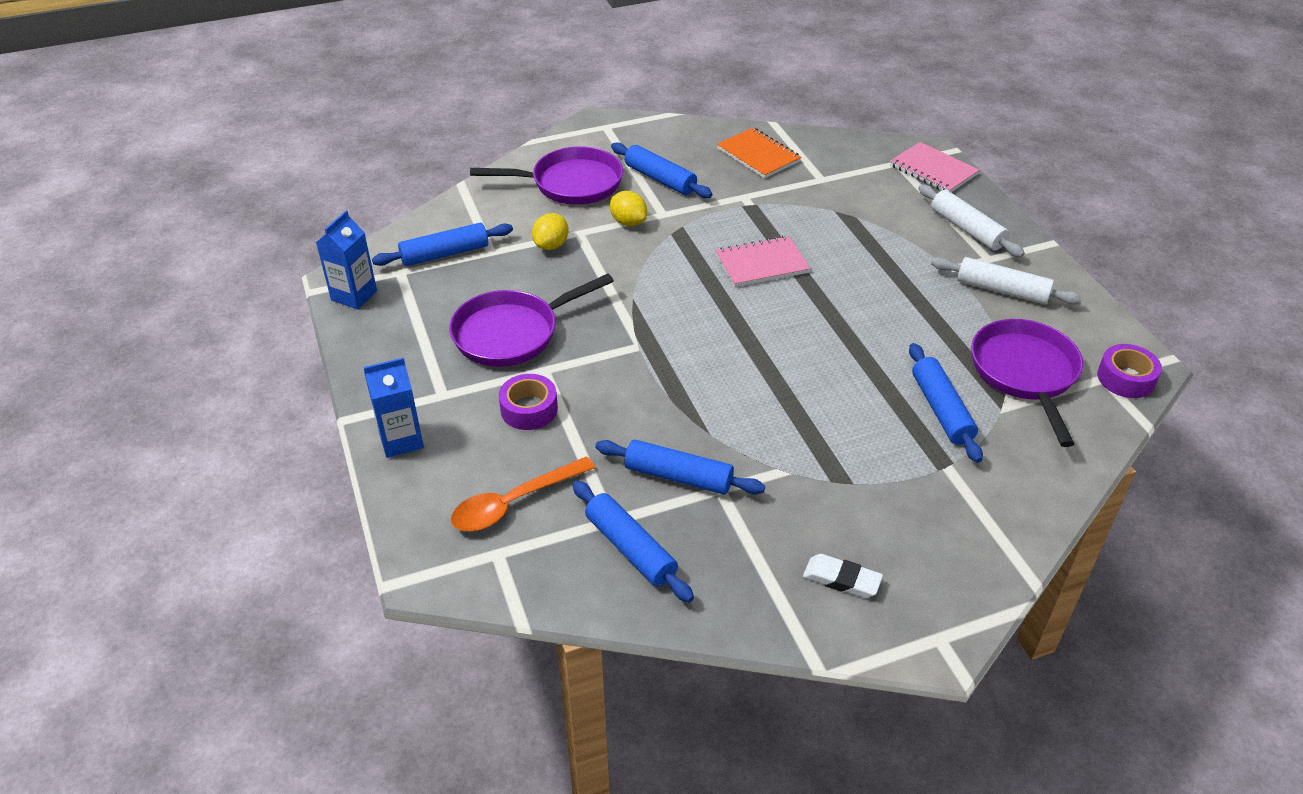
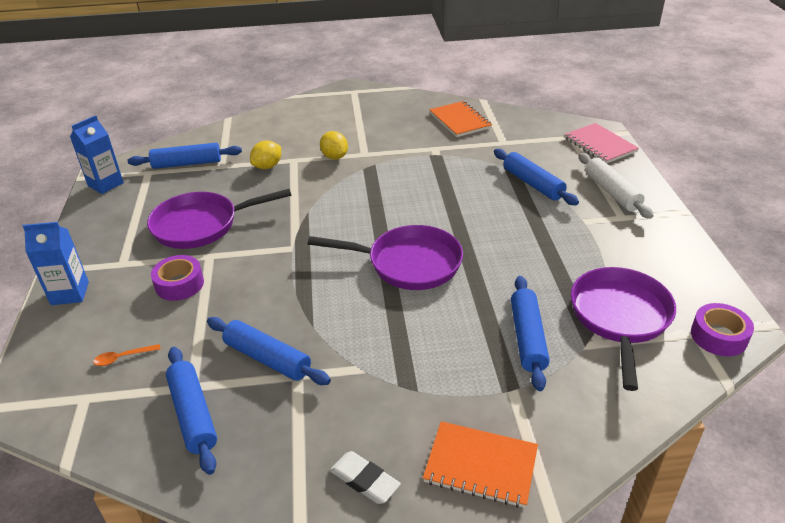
camera: 15 degrees right, 5 degrees down
orange spoon [451,456,595,531] -> orange spoon [93,344,161,366], size x0.47
purple pan [470,146,623,205] -> purple pan moved to [308,225,463,290]
blue rolling pin [611,142,713,198] -> blue rolling pin moved to [494,149,579,205]
pink notebook [715,236,810,287] -> none
white rolling pin [931,257,1082,305] -> none
none -> orange notebook [423,421,538,508]

